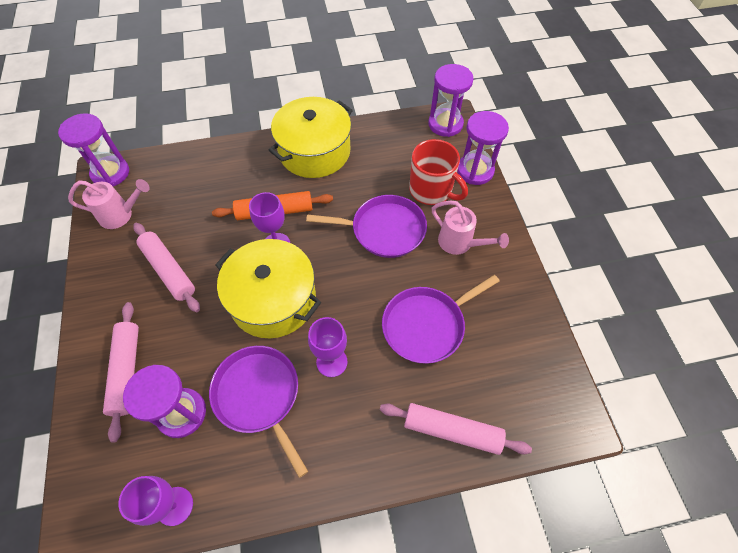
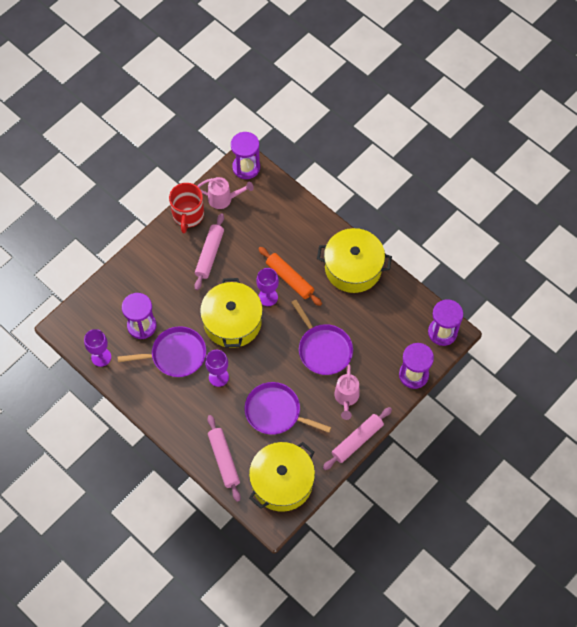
camera: 55 degrees right, 5 degrees up
pink watering can [68,179,150,229] -> pink watering can turned 45 degrees counterclockwise [198,177,254,209]
pink rolling pin [103,302,139,443] -> pink rolling pin moved to [323,407,392,470]
purple pan [209,346,308,478] -> purple pan turned 60 degrees clockwise [118,326,206,377]
red mug [409,139,468,205] -> red mug moved to [169,183,204,234]
none -> yellow pot [249,442,315,512]

